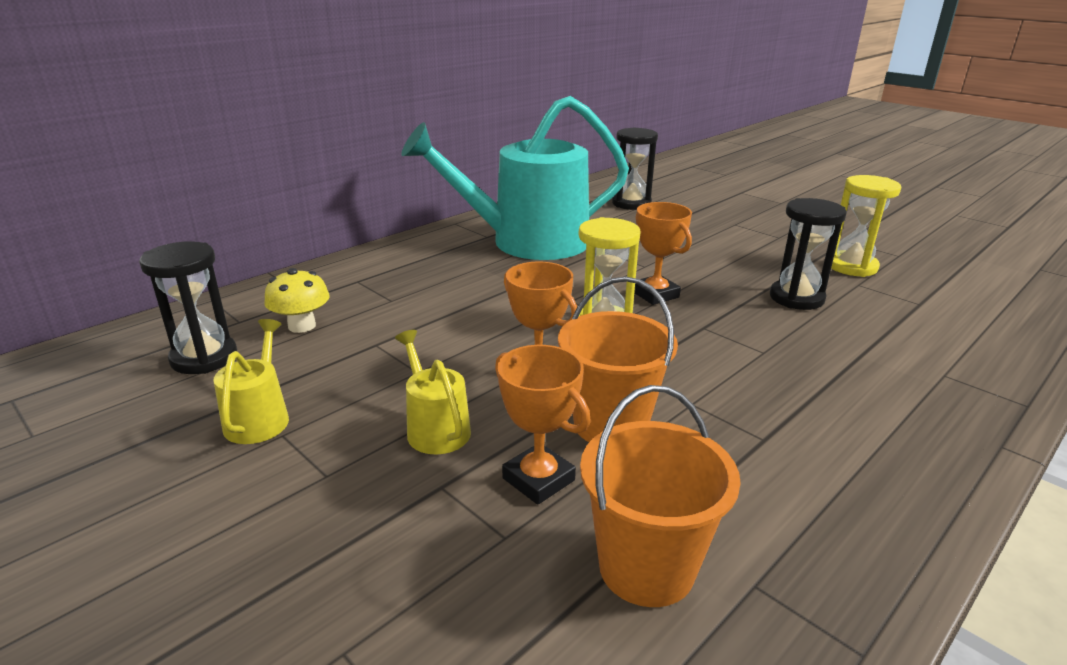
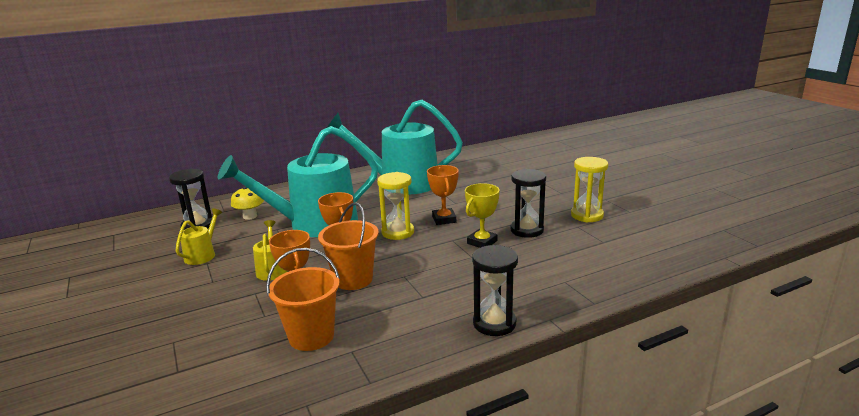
camera: 20 degrees right, 5 degrees down
black hourglass [612,127,658,210] -> black hourglass moved to [472,245,518,336]
none -> turquoise watering can [218,126,378,237]
none -> yellow trophy [465,183,499,248]

